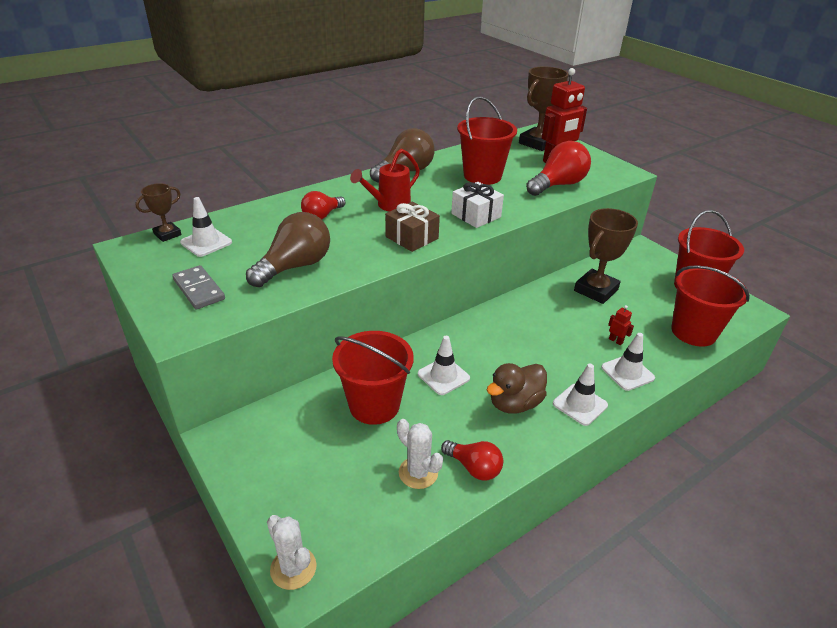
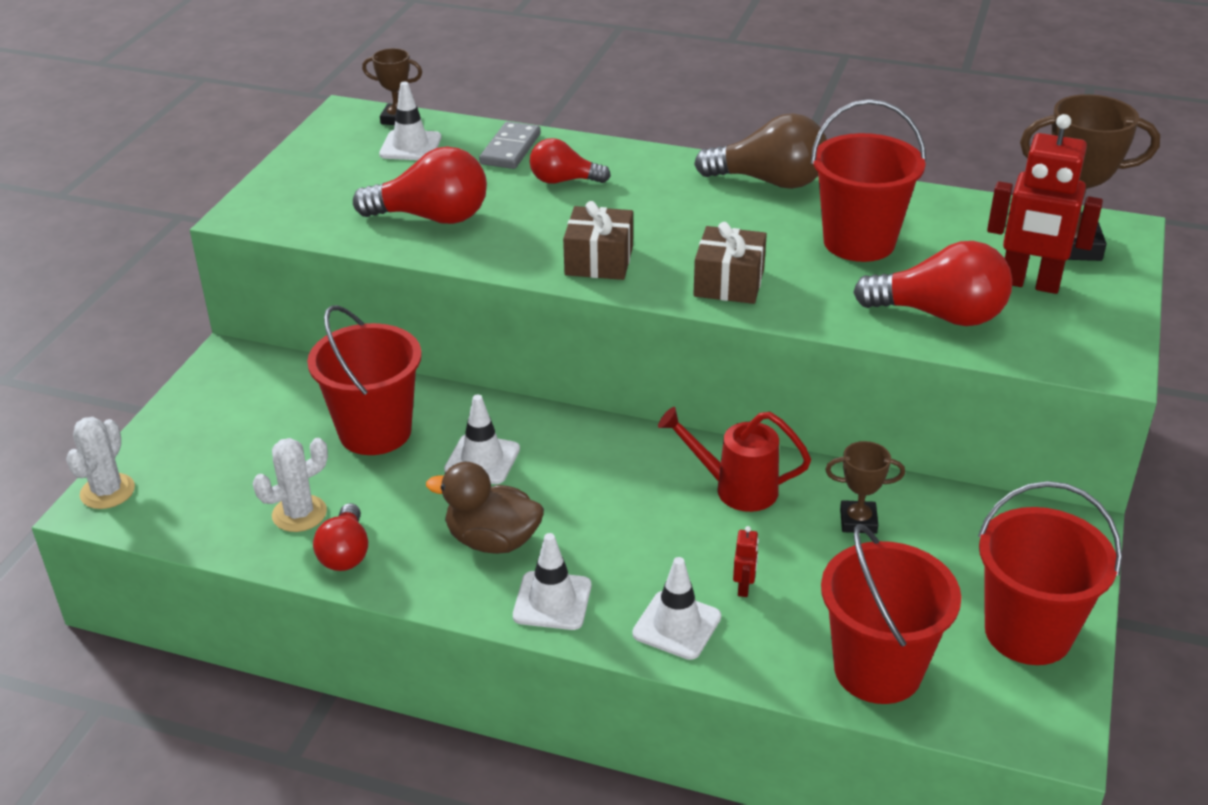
camera: 55 degrees right, 0 degrees up
grey domino [172,265,225,309] -> grey domino moved to [479,122,541,169]
brown light bulb [246,212,330,287] -> red light bulb [353,146,487,224]
red watering can [350,149,420,212] -> red watering can moved to [658,407,811,512]
white cactus [397,419,443,489] -> white cactus turned 45 degrees clockwise [253,438,328,532]
white gift [451,182,504,228] -> brown gift [693,222,767,304]
brown trophy [574,208,638,304] -> brown trophy [825,441,905,534], size x0.54

